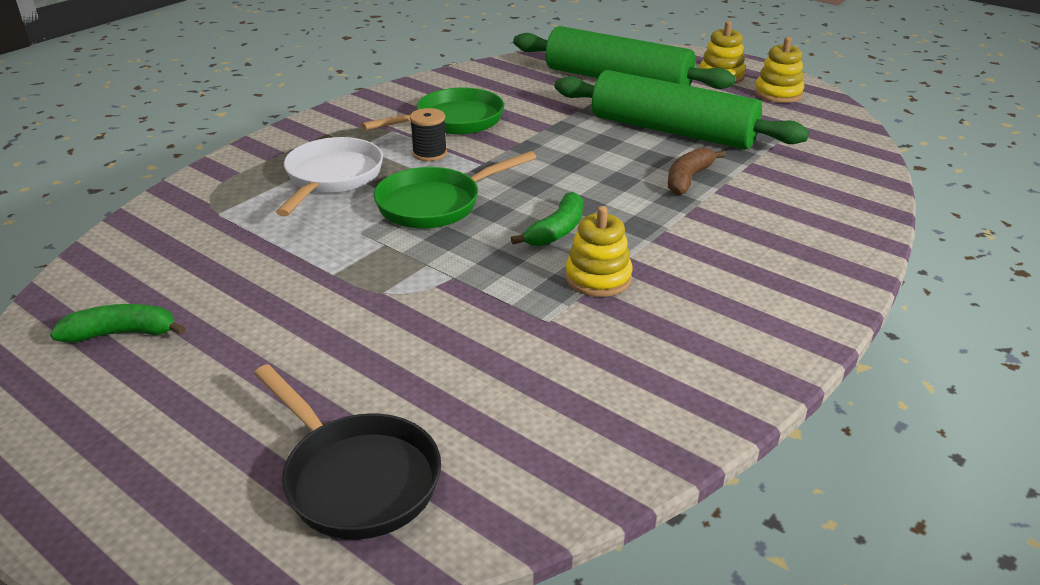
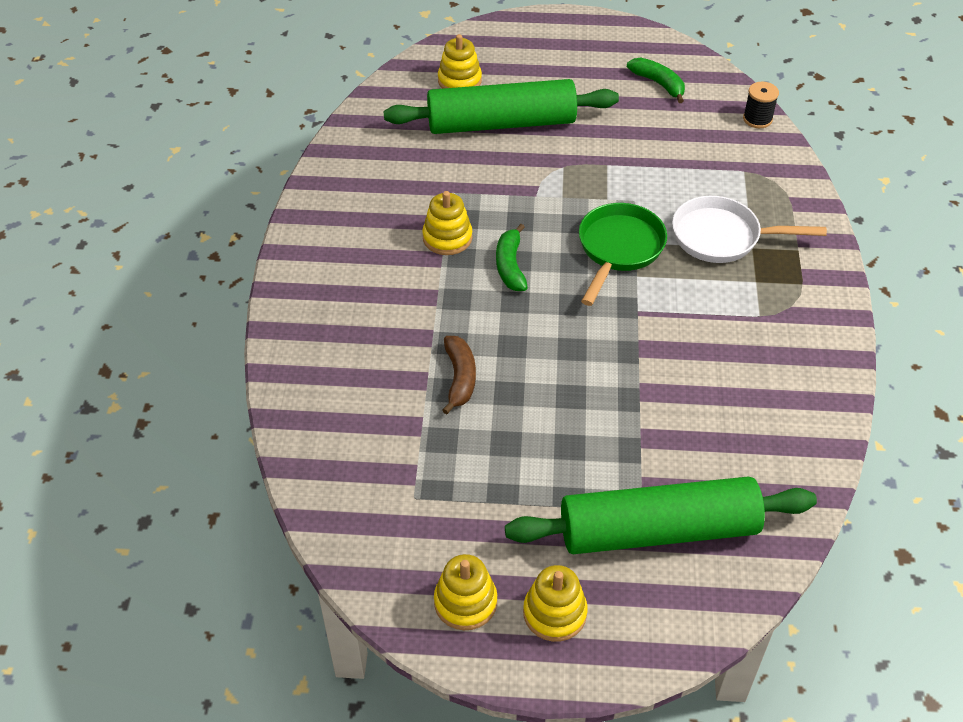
camera: 145 degrees right, 15 degrees up
green banana [50,304,186,343] -> green banana turned 90 degrees counterclockwise [627,58,685,103]
black pan [254,364,441,540] -> yellow stacking toy [438,34,482,89]
white pan [276,137,383,217] -> white pan turned 120 degrees clockwise [672,196,827,263]
green pan [361,88,504,134] -> none
black spool [410,108,447,161] -> black spool moved to [743,82,779,128]
green rolling pin [555,70,809,149] -> green rolling pin moved to [384,79,619,134]

